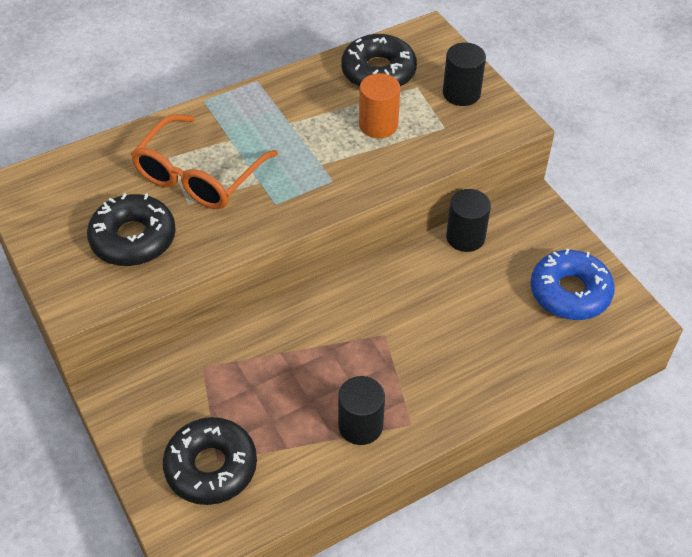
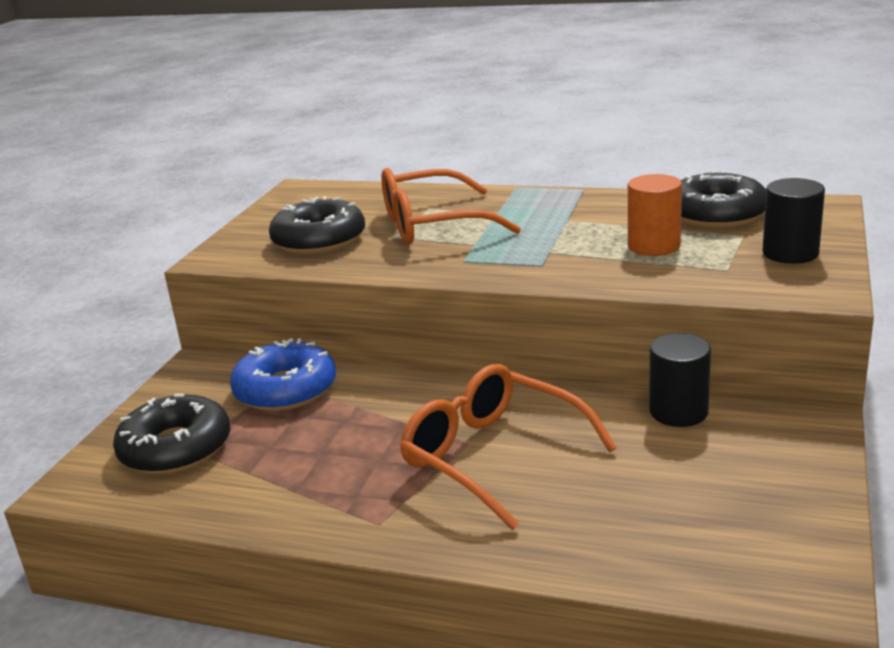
camera: 50 degrees right, 25 degrees down
black cylinder [338,376,385,445] -> none
blue donut [531,249,615,320] -> blue donut moved to [230,338,336,411]
none -> orange glasses [400,364,617,530]

